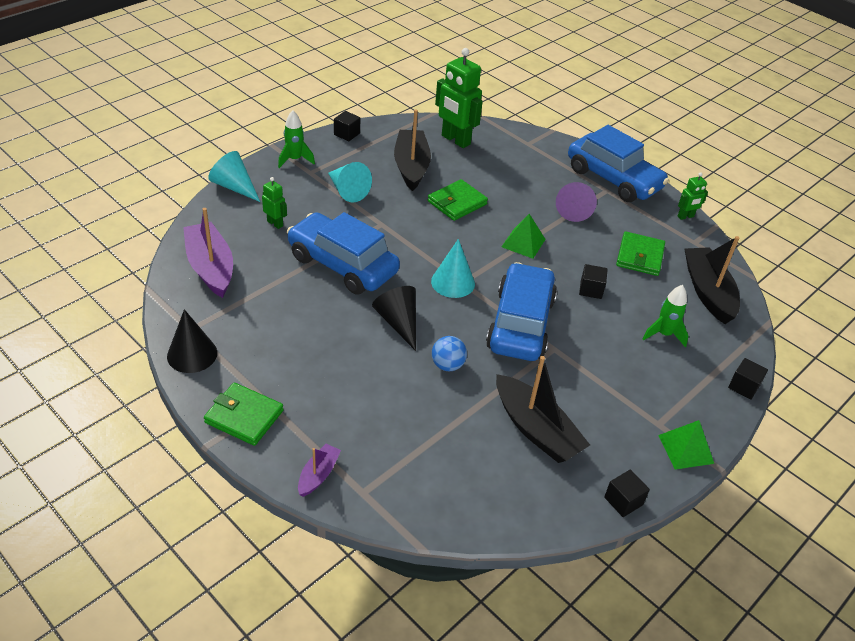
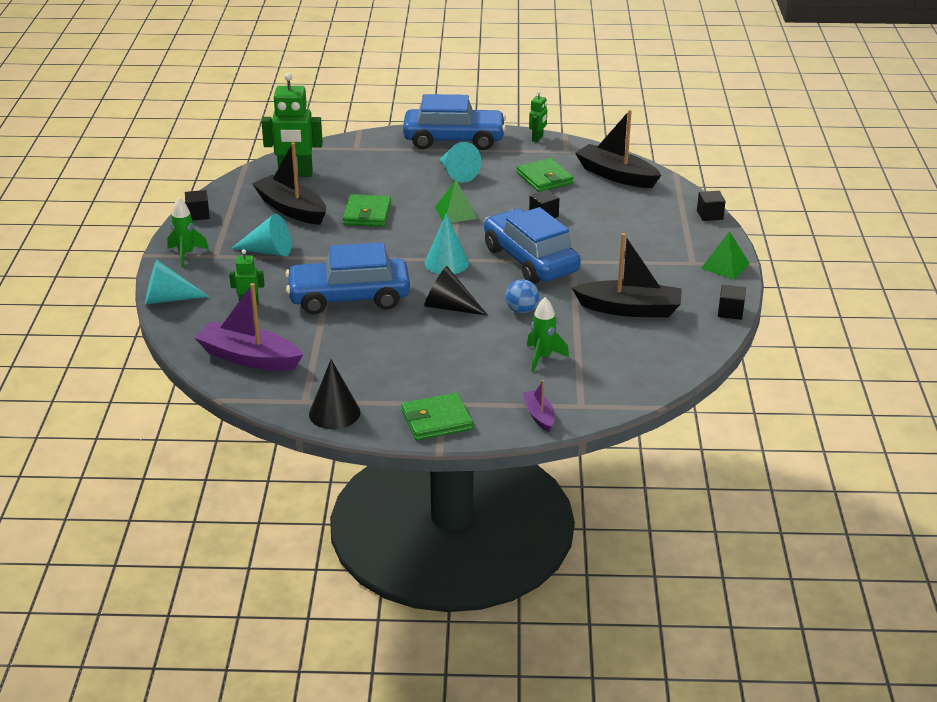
camera: 40 degrees left, 10 degrees down
purple cone [556,182,597,222] -> turquoise cone [439,142,481,183]
green rocket [643,285,688,347] -> green rocket moved to [527,297,569,372]

